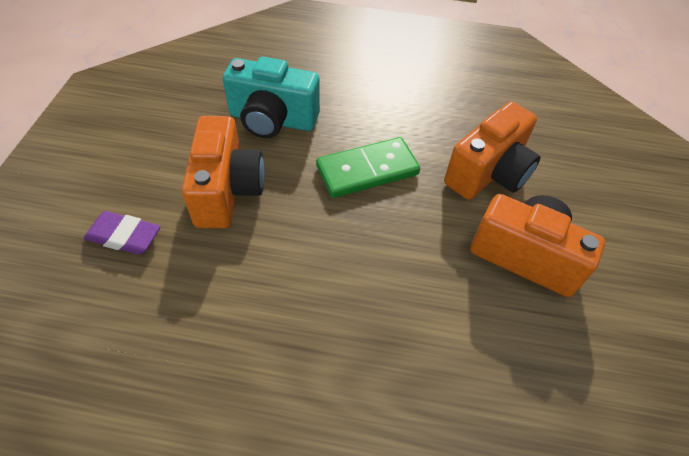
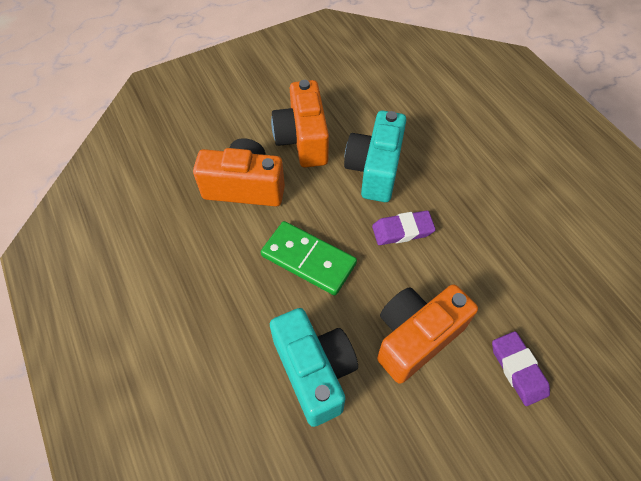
camera: 125 degrees left, 5 degrees up
none -> turquoise camera [344,111,406,202]
none -> purple eraser [372,211,436,245]

